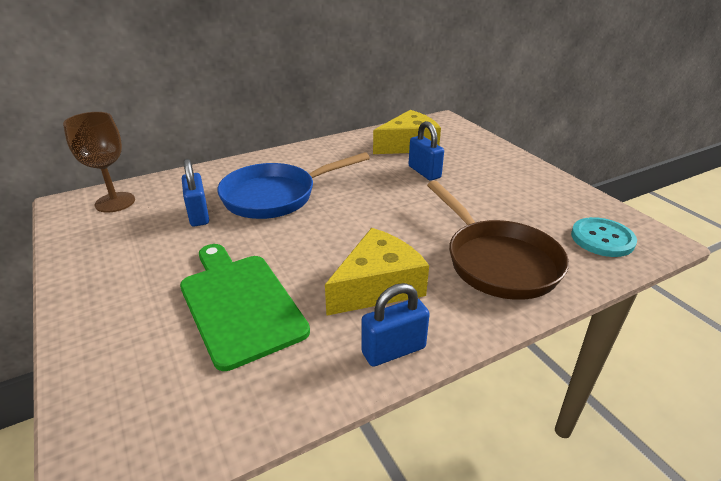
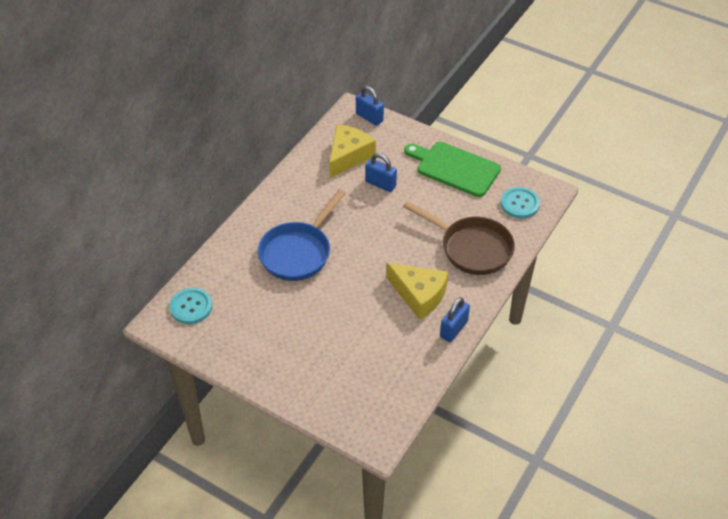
camera: 30 degrees left, 15 degrees up
brown goblet [63,112,135,213] -> turquoise button [169,288,212,324]
green cutting board [180,244,310,371] -> green cutting board moved to [404,142,501,197]
blue padlock [182,158,209,227] -> blue padlock moved to [356,86,384,126]
yellow cheese [325,228,429,316] -> yellow cheese turned 105 degrees clockwise [386,263,448,320]

